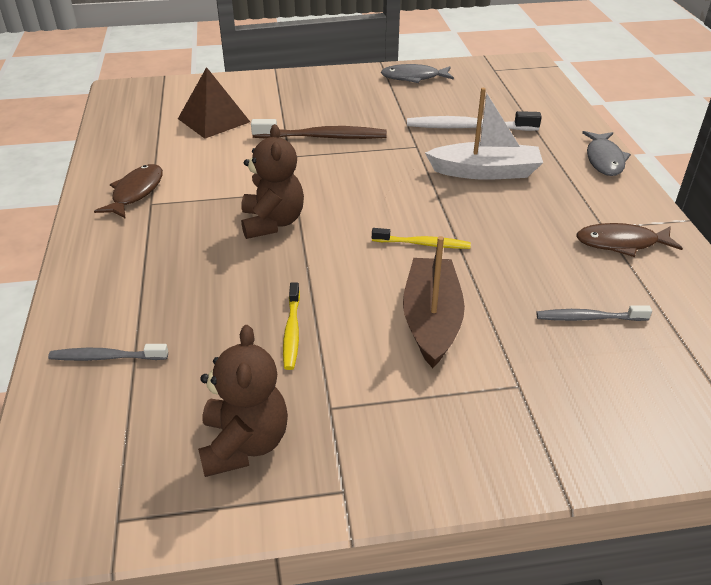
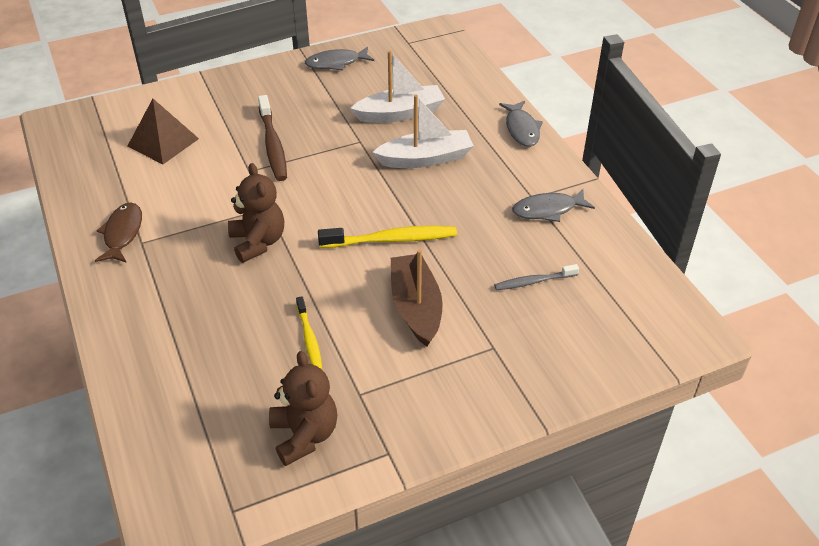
camera: 15 degrees left, 5 degrees up
grey toothbrush [48,344,168,361] -> none
brown toothbrush [251,119,387,139] -> brown toothbrush turned 90 degrees clockwise [258,95,287,181]
yellow toothbrush [372,228,471,249] -> yellow toothbrush [318,226,457,248], size x1.66
white toothbrush [407,111,542,131] -> white boat [350,51,445,123]
brown fish [576,223,683,257] -> grey fish [512,189,595,222]

